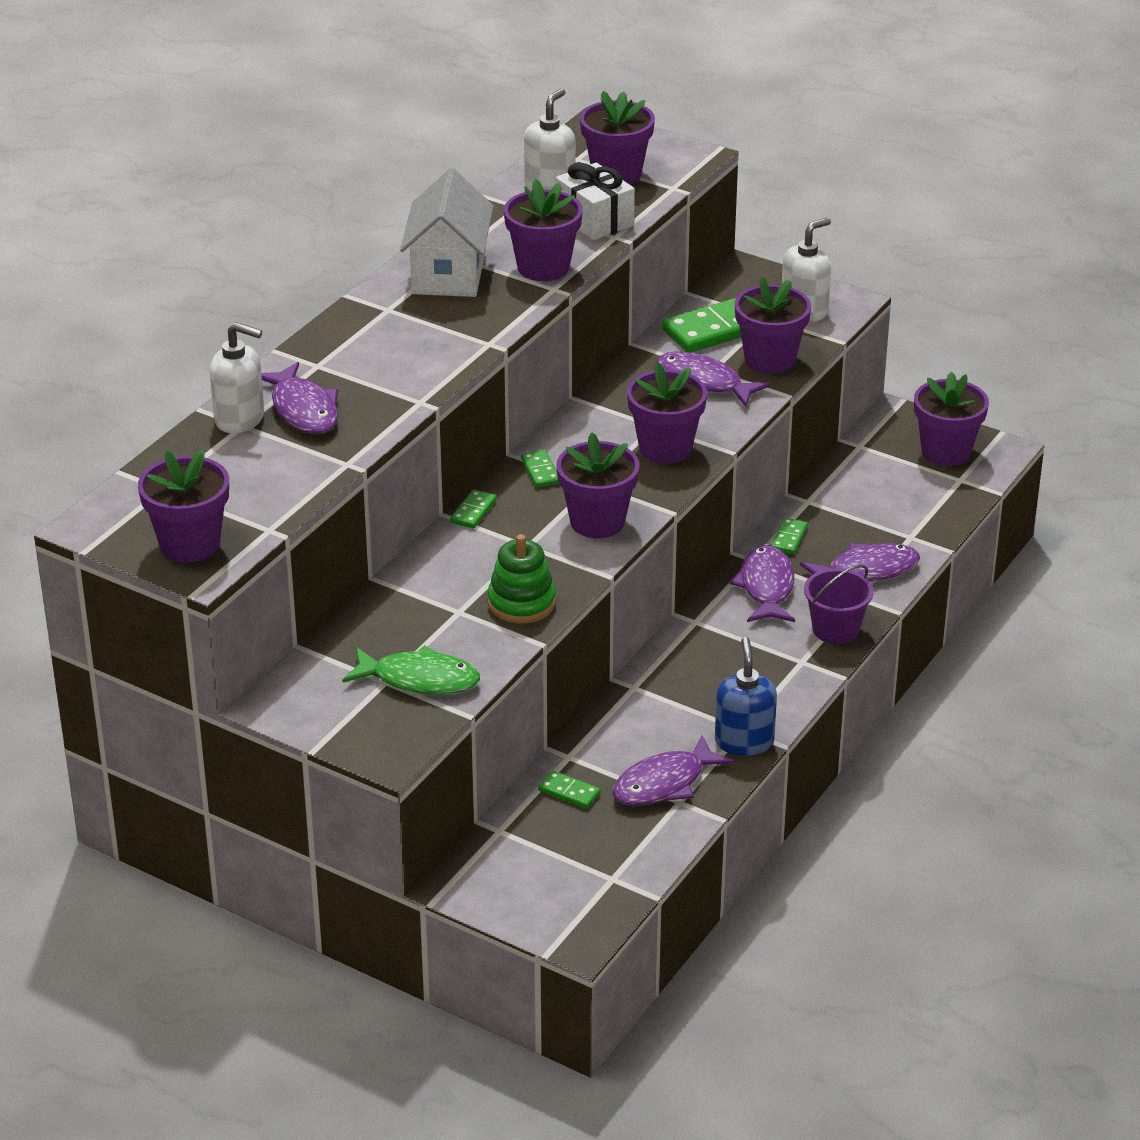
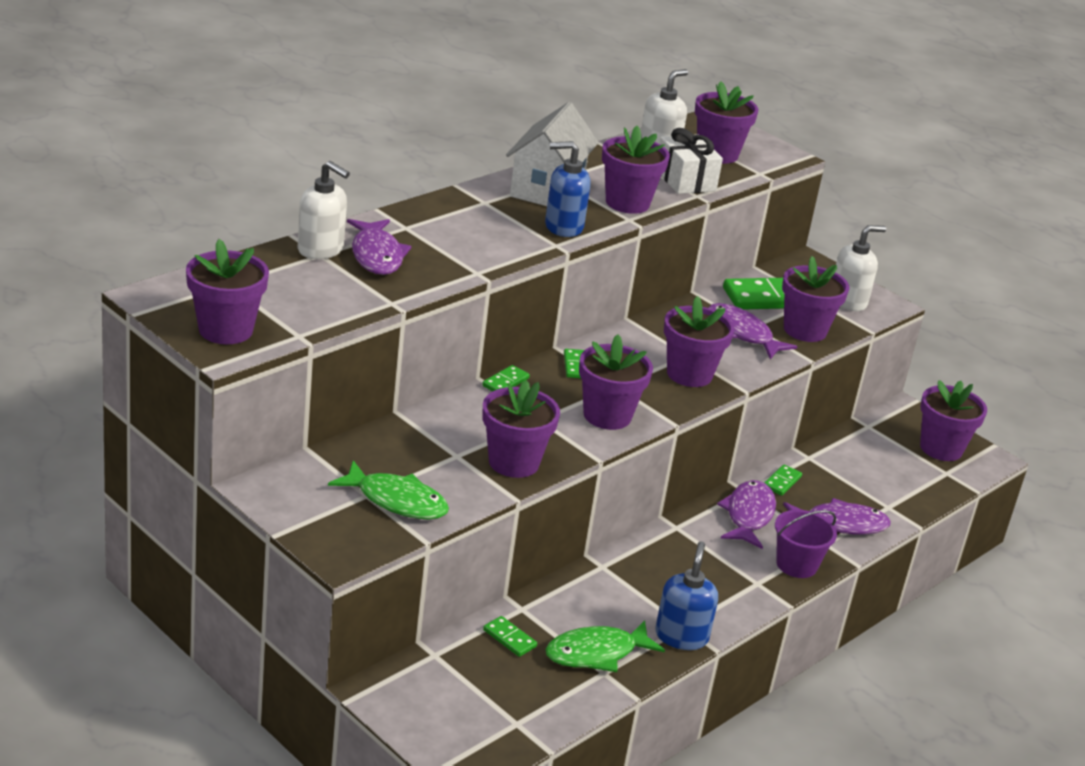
camera: 10 degrees right, 5 degrees down
green stacking toy [488,534,556,623] -> purple flower pot [482,380,560,478]
purple fish [612,735,734,806] -> green fish [546,620,665,672]
none -> blue soap dispenser [545,141,590,237]

